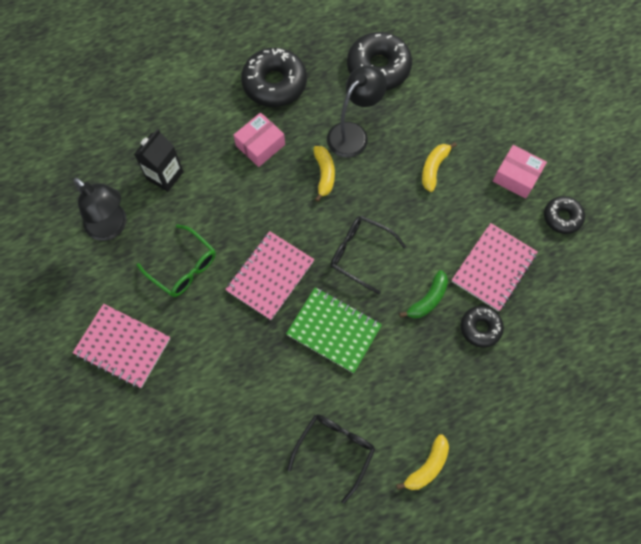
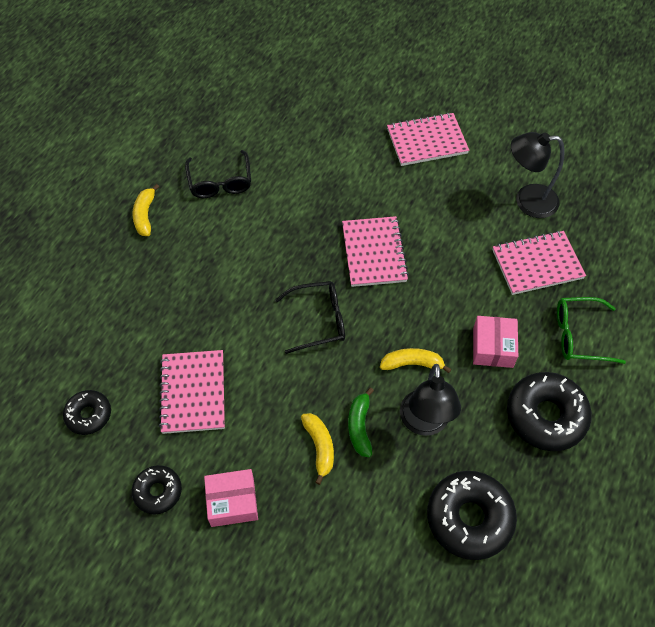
camera: 140 degrees right, 10 degrees down
black carton [134,129,184,192] -> pink notebook [493,231,586,295]
green glasses [136,225,216,297] -> green glasses moved to [557,297,626,364]
green notebook [286,287,382,373] -> none
yellow banana [313,146,335,202] -> yellow banana turned 135 degrees clockwise [380,348,452,373]
green banana [399,270,448,319] -> green banana moved to [348,387,374,457]
black donut [461,306,504,348] -> black donut moved to [63,390,111,435]

